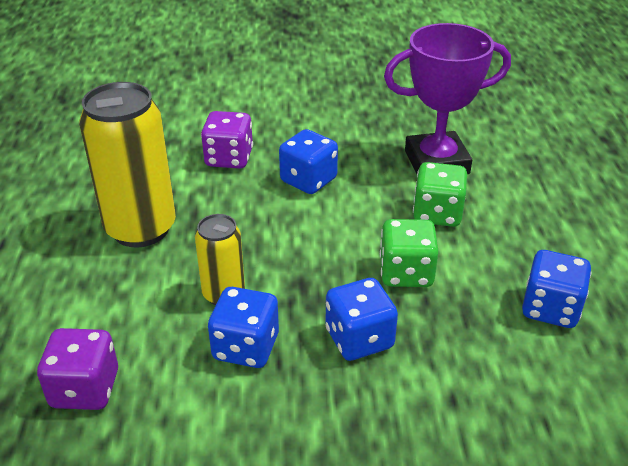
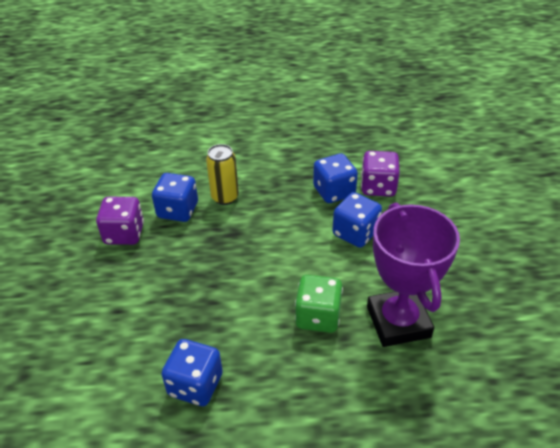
camera: 90 degrees right, 5 degrees up
purple dice [37,328,118,410] -> purple dice moved to [96,197,144,245]
yellow can [79,82,176,248] -> none
blue dice [326,278,398,361] -> blue dice moved to [313,153,358,203]
green dice [380,219,439,287] -> none

